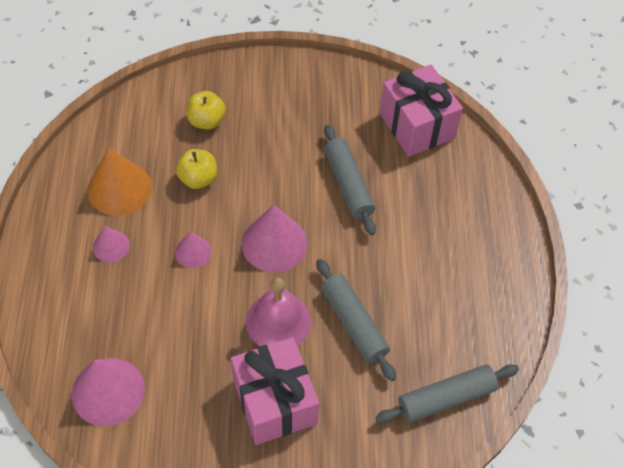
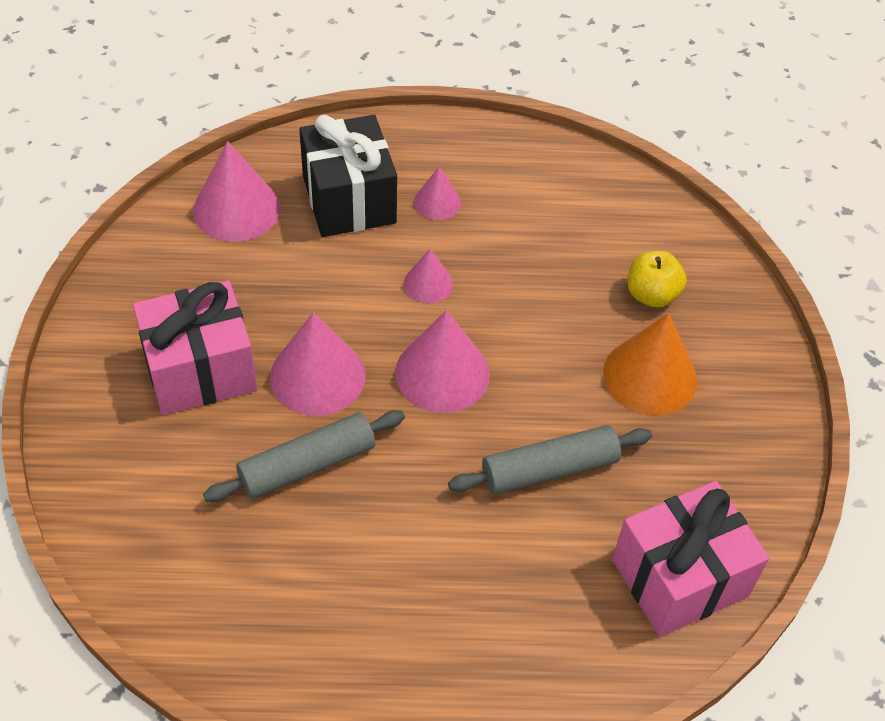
camera: 90 degrees right, 5 degrees down
orange cone [87,148,152,216] -> orange cone moved to [603,313,697,415]
yellow apple [176,149,217,189] -> none
pink bell [246,277,311,346] -> pink cone [270,312,366,416]
grey rolling pin [376,364,519,423] -> none
none -> black gift [299,115,397,237]

